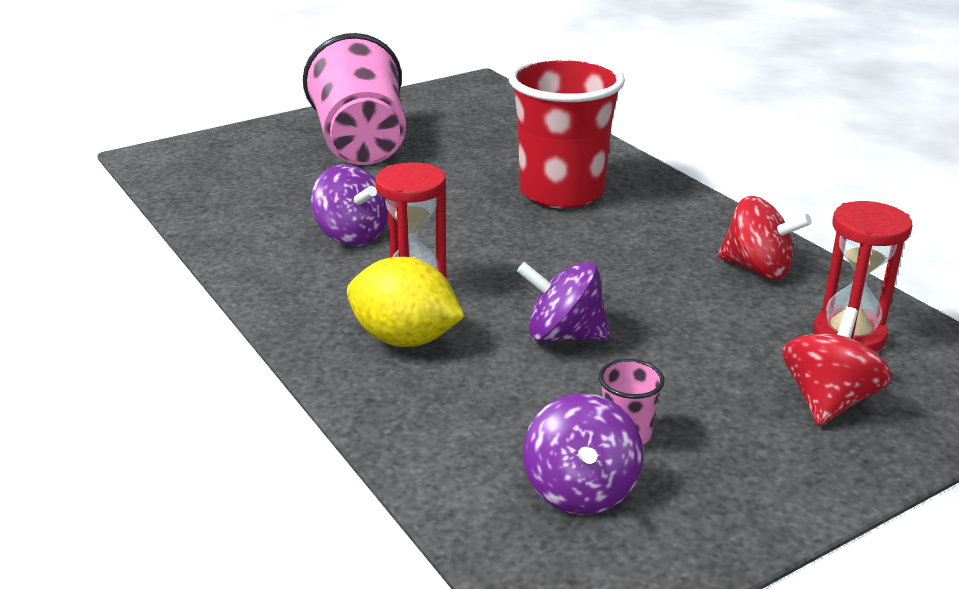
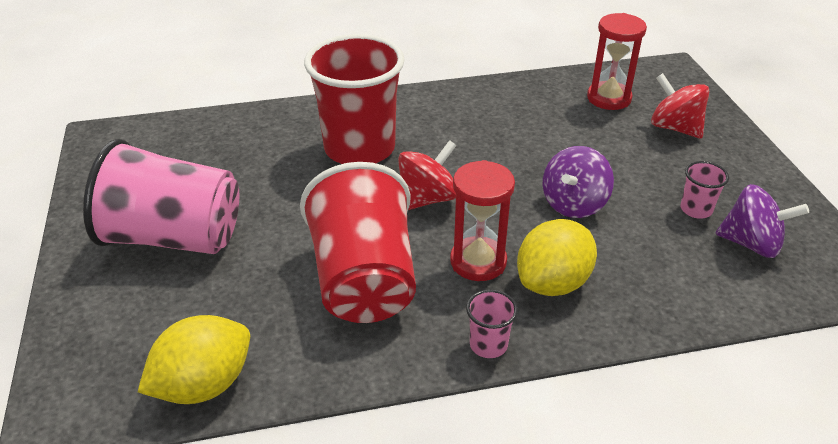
camera: 70 degrees left, 10 degrees up
purple spinning top [311,164,388,246] -> red cup [300,162,416,323]
red spinning top [718,196,812,280] -> red spinning top moved to [398,140,456,210]
none -> yellow lemon [138,315,250,404]
none -> pink cup [466,290,518,358]

